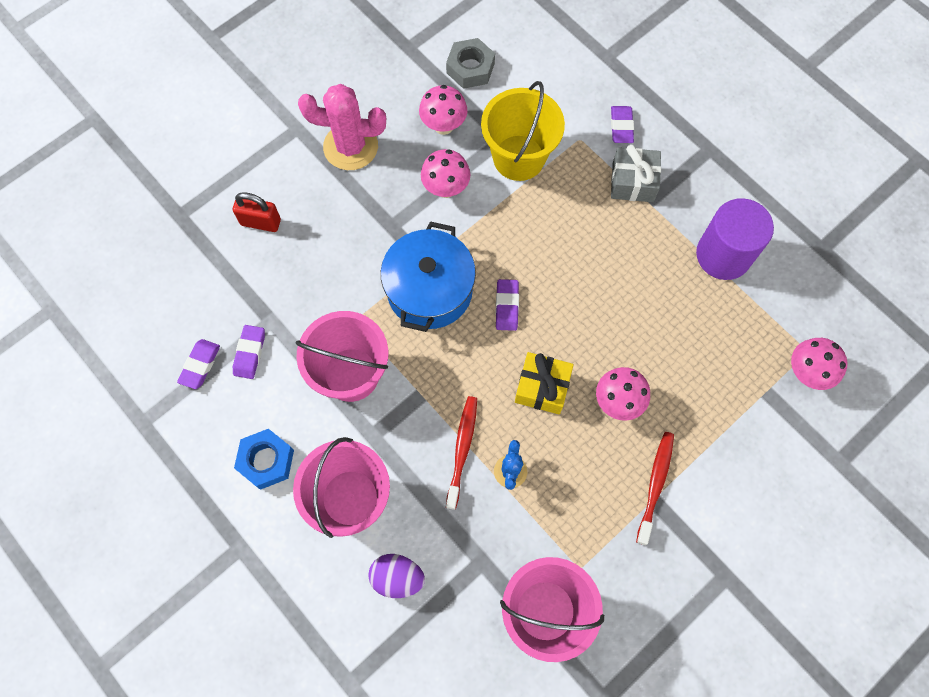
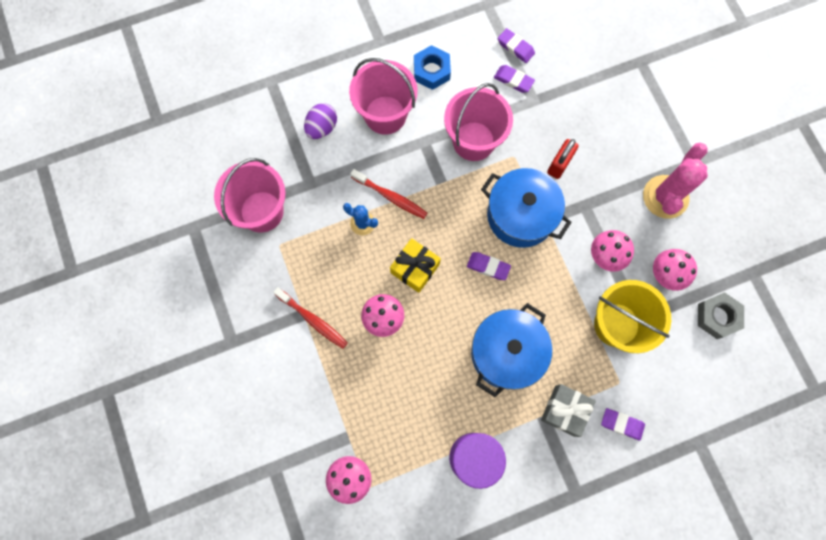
camera: 110 degrees right, 5 degrees up
red padlock [233,192,281,232] -> red padlock moved to [547,139,579,179]
none -> blue pot [471,303,552,397]

